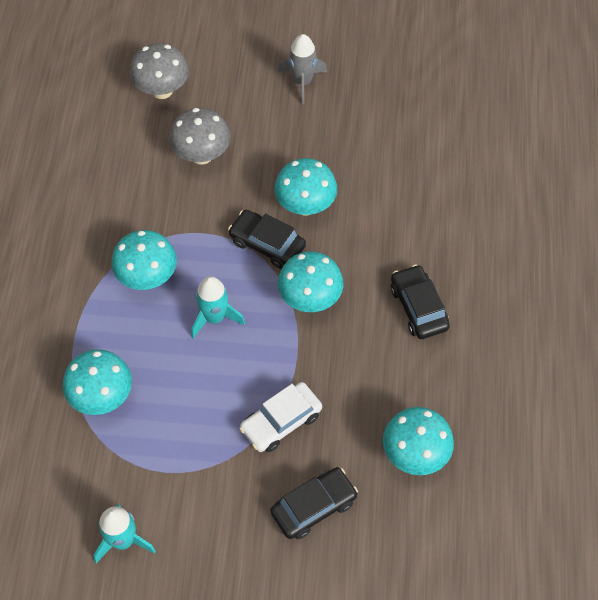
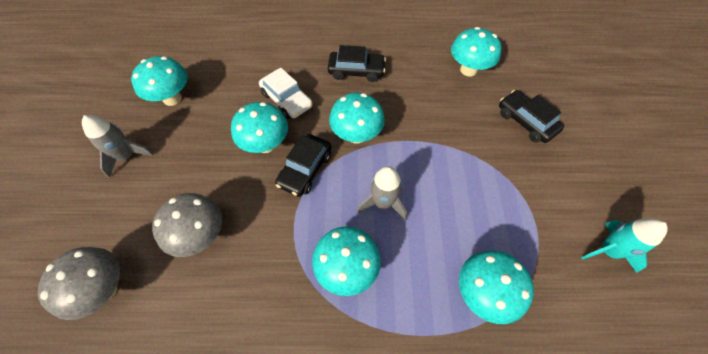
camera: 95 degrees left, 0 degrees up
turquoise rocket [191,276,245,338] -> grey rocket [357,166,407,221]
white car [239,382,322,452] -> white car moved to [259,68,313,119]
black car [391,264,450,339] -> black car turned 150 degrees counterclockwise [328,45,386,82]
none -> turquoise mushroom [131,56,188,106]

